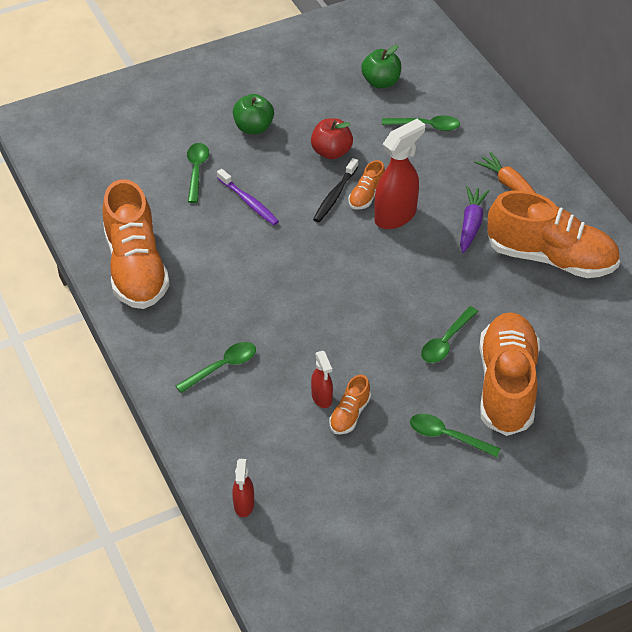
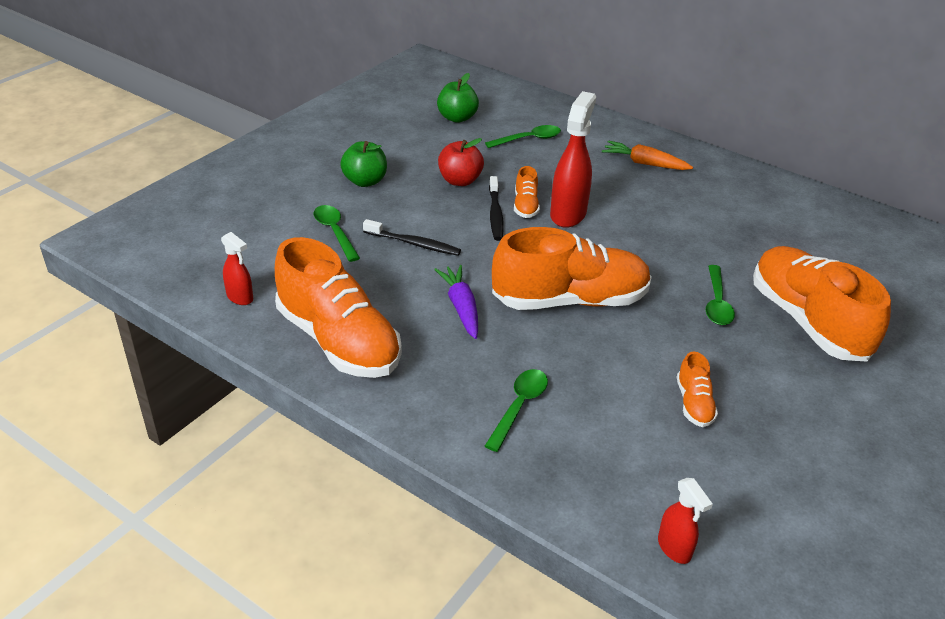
camera: 30 degrees left, 10 degrees down
purple toothbrush [217,169,279,225] -> black toothbrush [363,219,461,256]
red spray bottle [311,351,333,408] -> red spray bottle moved to [221,232,253,305]
green spoon [410,414,501,457] -> none
purple carrot [460,186,490,253] -> purple carrot moved to [434,265,478,339]
orange shoe [487,190,620,278] -> orange shoe moved to [492,227,652,310]

